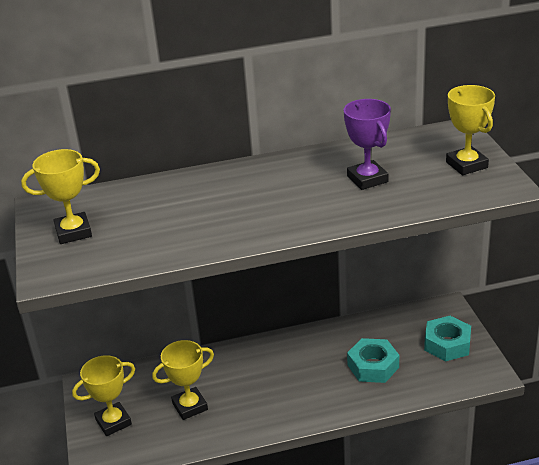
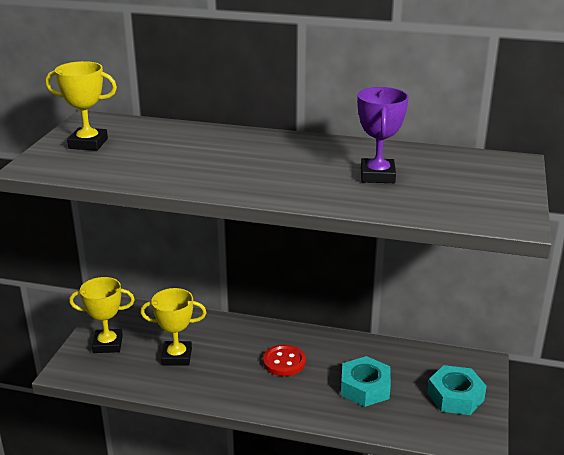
camera: 25 degrees right, 5 degrees down
yellow trophy [446,85,495,175] -> none
none -> red button [263,345,306,376]

